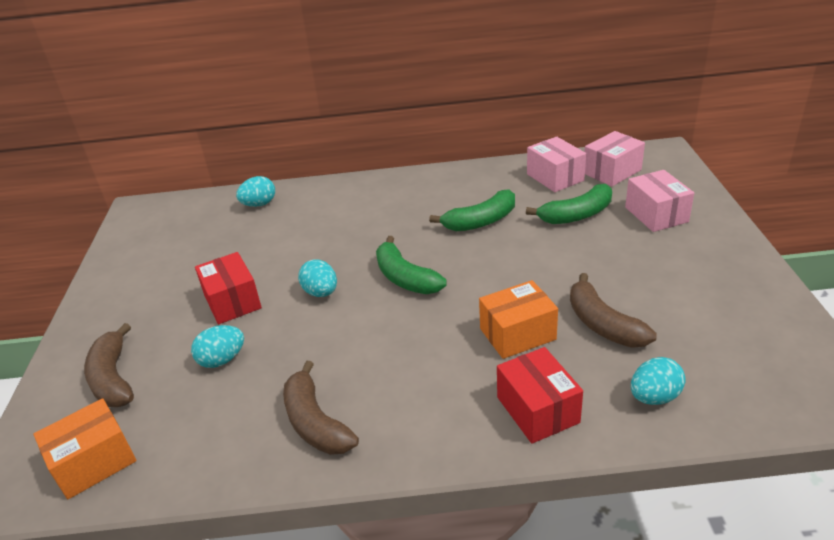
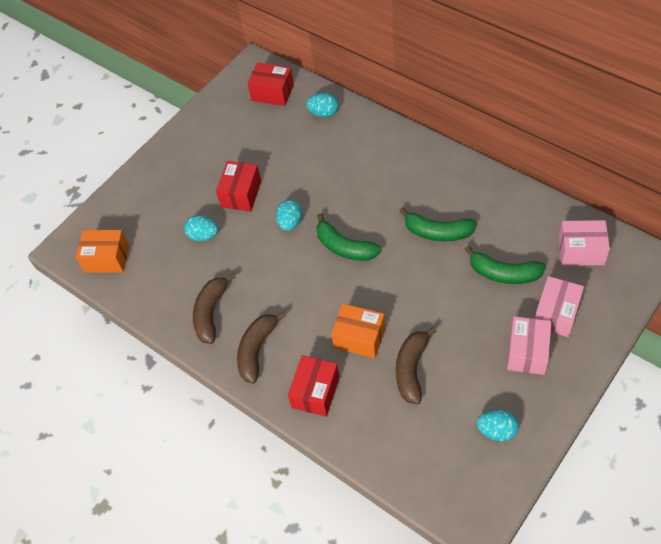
camera: 45 degrees right, 20 degrees up
brown banana [84,323,134,407] -> brown banana moved to [237,311,286,384]
green banana [376,236,447,294] -> green banana turned 60 degrees counterclockwise [316,213,382,261]
pink box [527,137,586,192] -> pink box moved to [507,316,551,375]
turquoise egg [631,357,685,405] -> turquoise egg moved to [477,410,519,441]
none -> red box [248,62,294,106]

